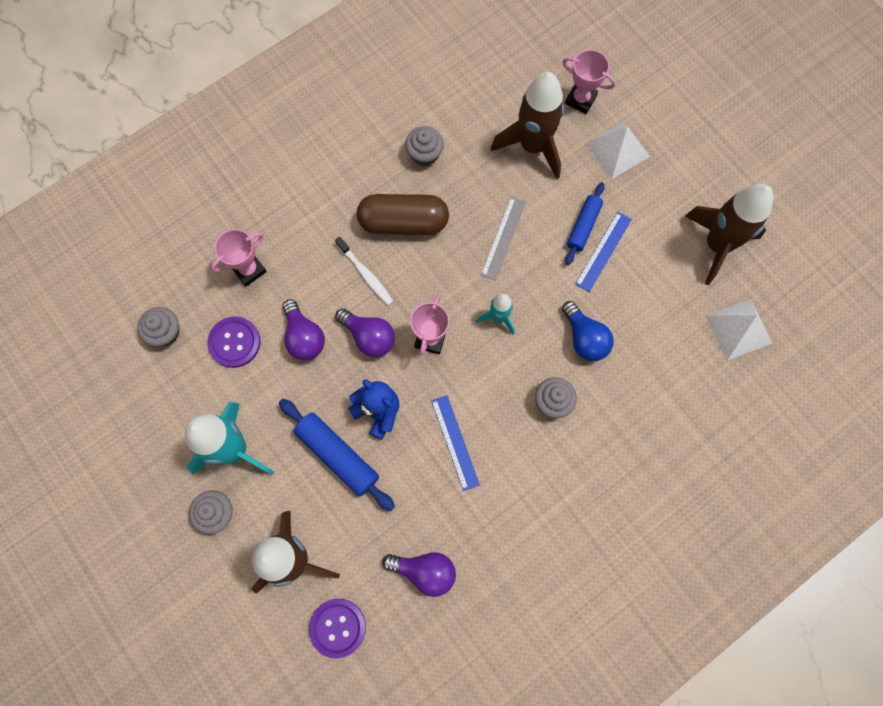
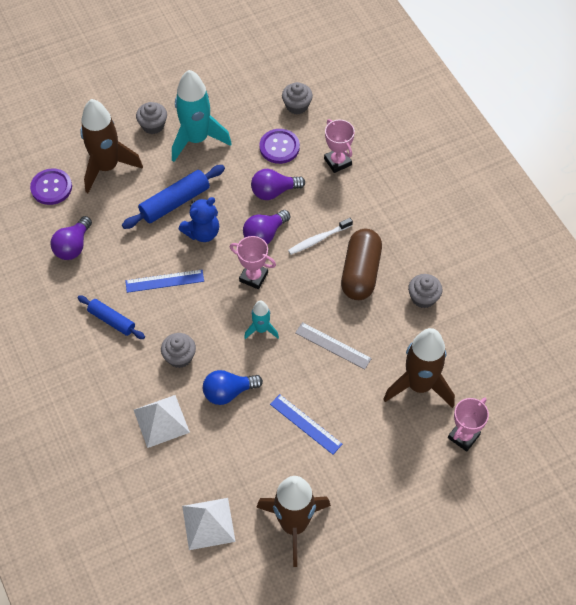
camera: 100 degrees right, 15 degrees down
blue rolling pin [565,182,605,265] -> blue rolling pin moved to [78,295,145,339]
white pyramid [585,121,650,179] -> white pyramid moved to [134,395,190,448]

